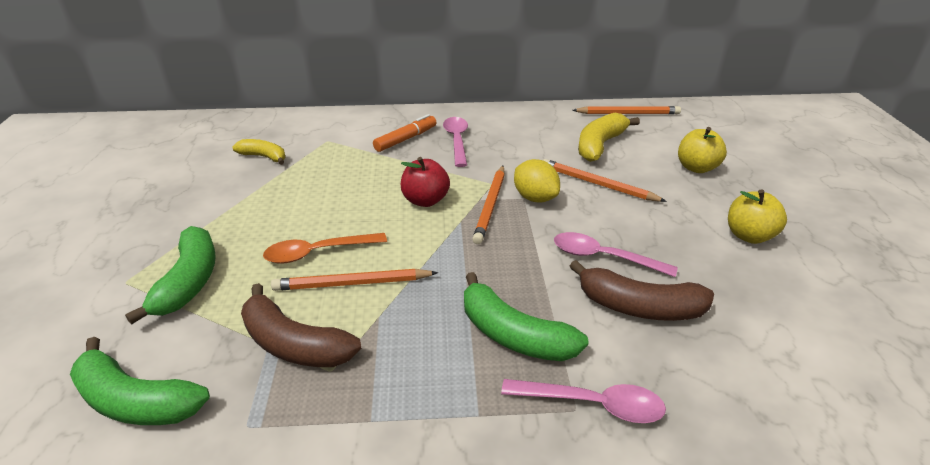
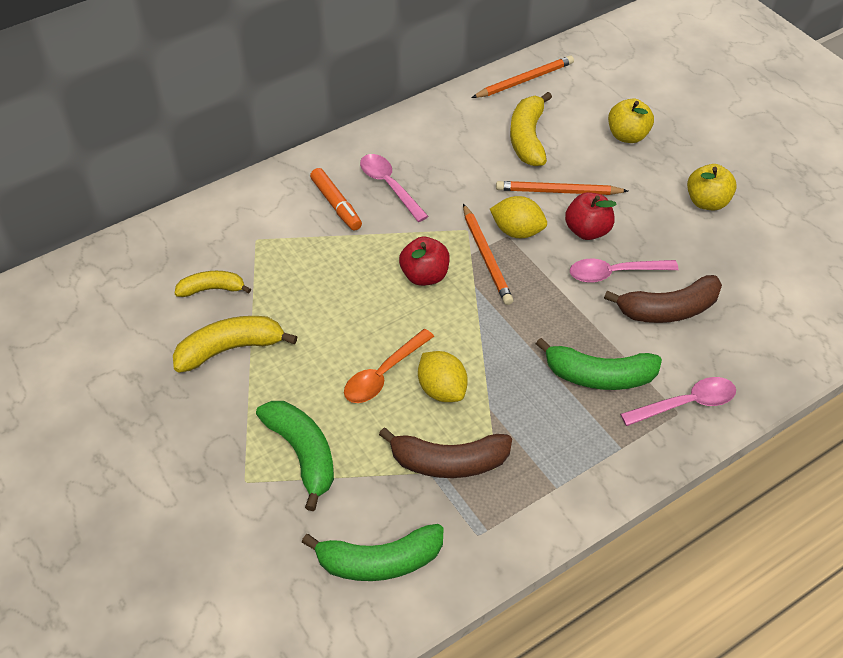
camera: 30 degrees left, 15 degrees up
orange pencil [271,269,438,291] -> yellow lemon [418,351,468,402]
orange marker [373,114,436,152] -> orange marker turned 135 degrees clockwise [310,168,362,231]
none -> yellow banana [173,316,297,373]
none -> red apple [565,192,617,240]

